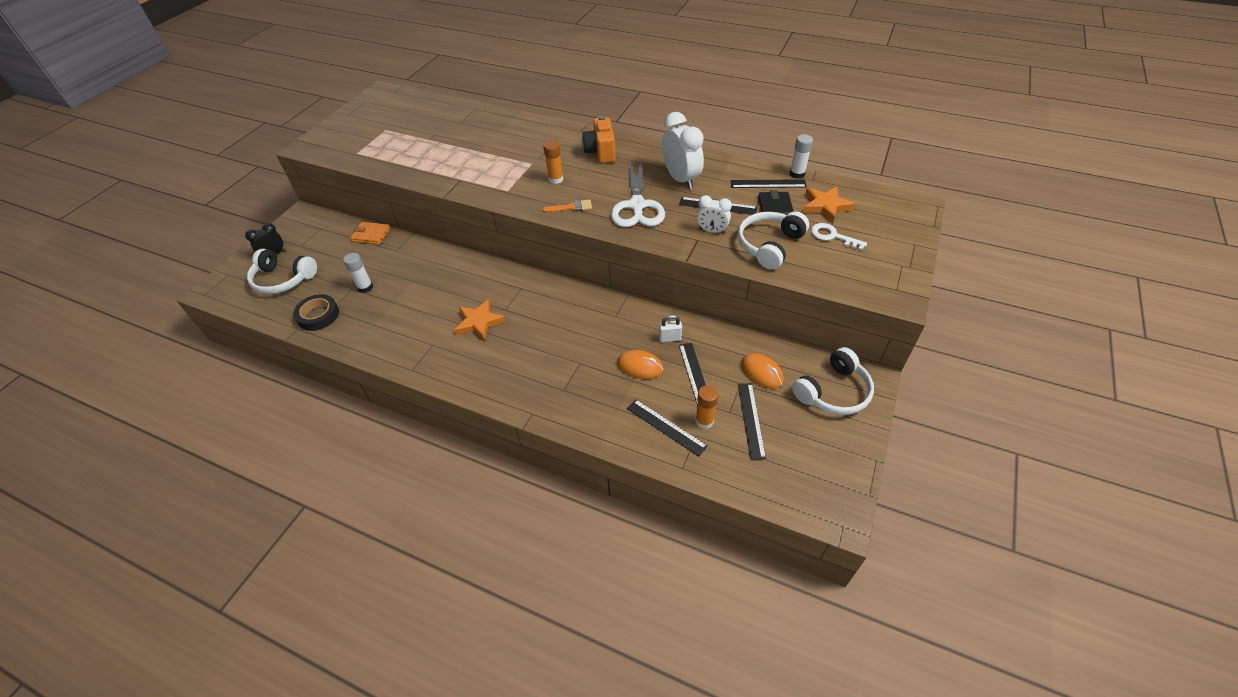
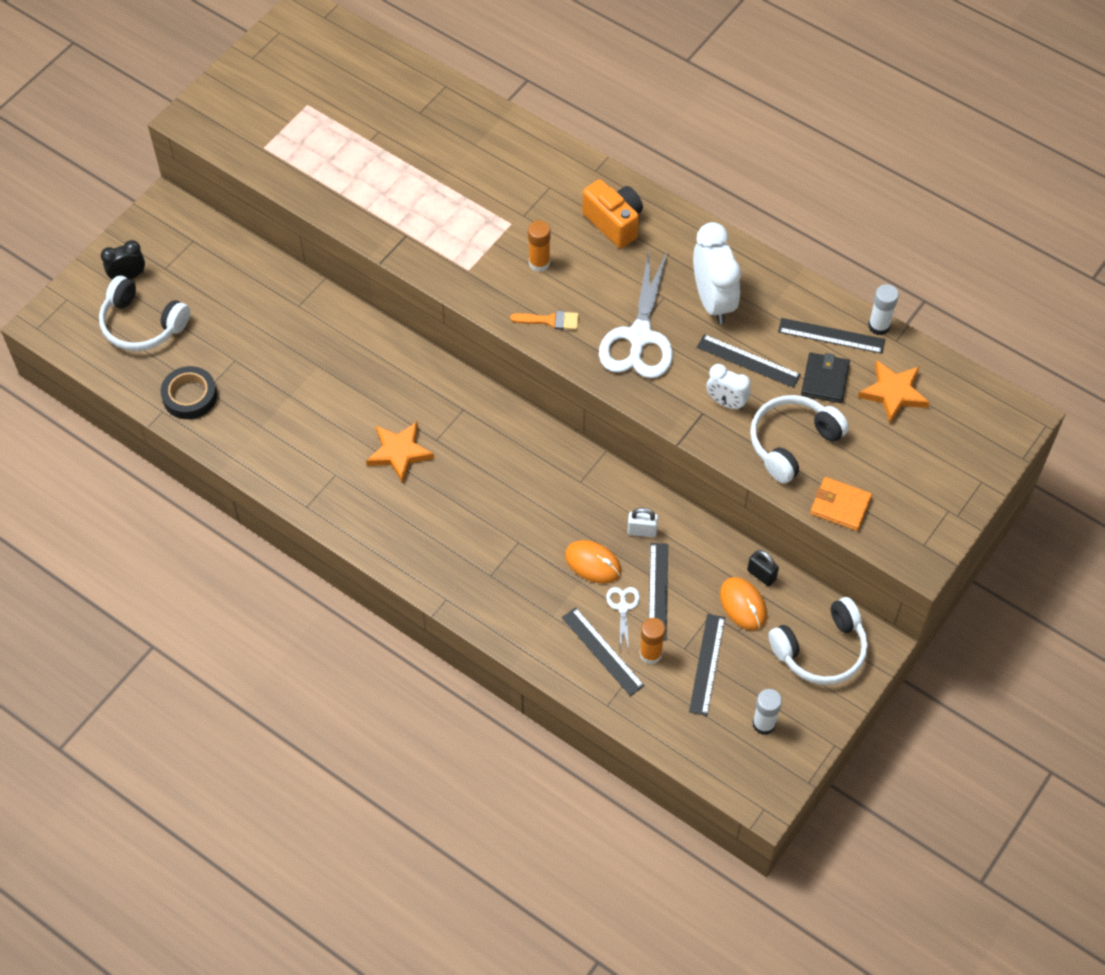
camera: 10 degrees right, 10 degrees up
white glue stick [343,253,373,293] -> white glue stick moved to [753,689,782,735]
orange wallet [350,222,390,245] -> orange wallet moved to [810,477,872,531]
orange camera [582,116,616,163] -> orange camera turned 135 degrees clockwise [582,179,643,248]
white key [811,223,867,251] -> none
none -> white scissors [606,587,640,651]
none -> black padlock [747,550,779,586]

